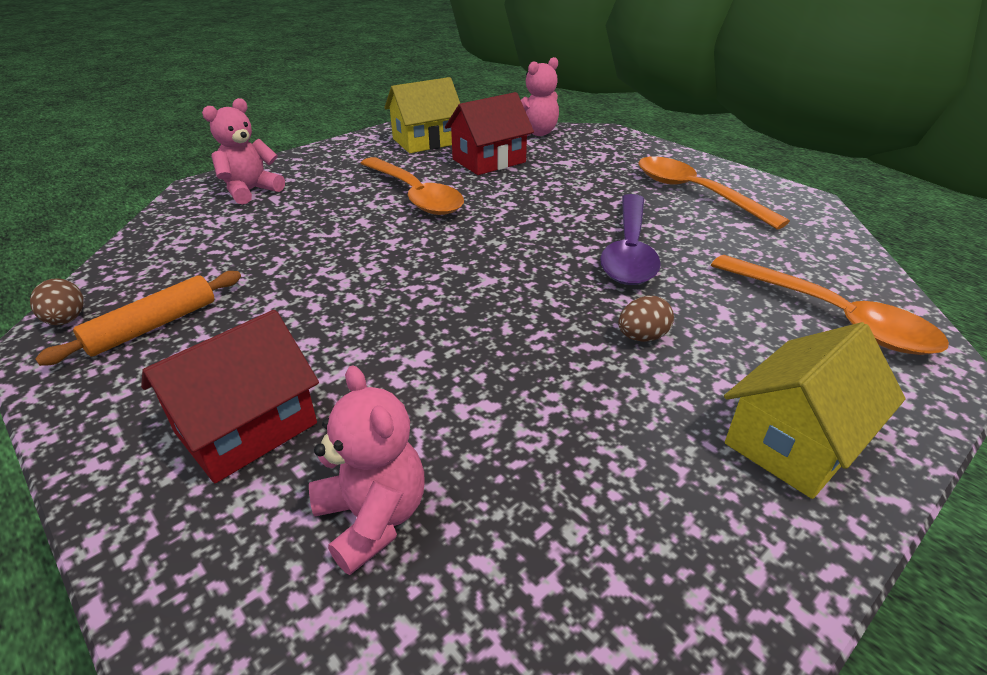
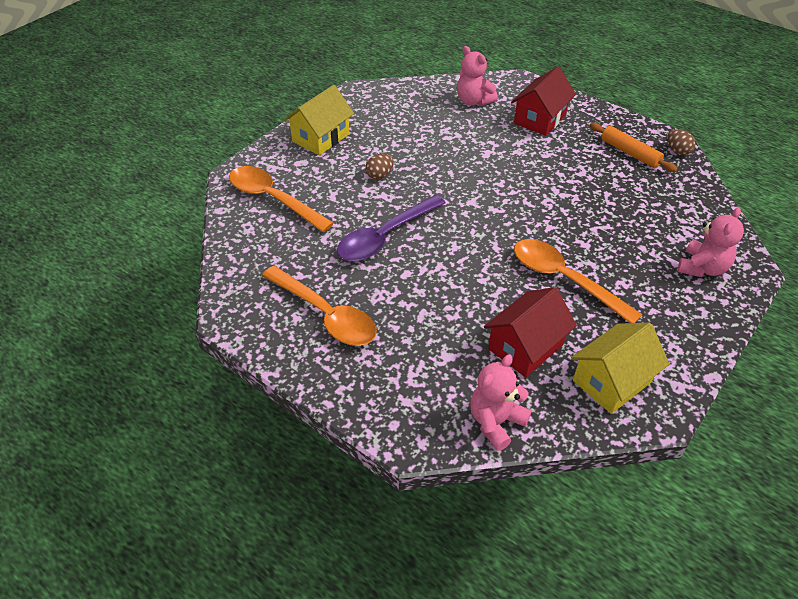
camera: 170 degrees right, 10 degrees up
orange rolling pin [35,271,241,366] -> orange rolling pin turned 75 degrees counterclockwise [590,123,678,172]
purple spoon [600,194,661,285] -> purple spoon turned 135 degrees counterclockwise [337,195,445,261]

